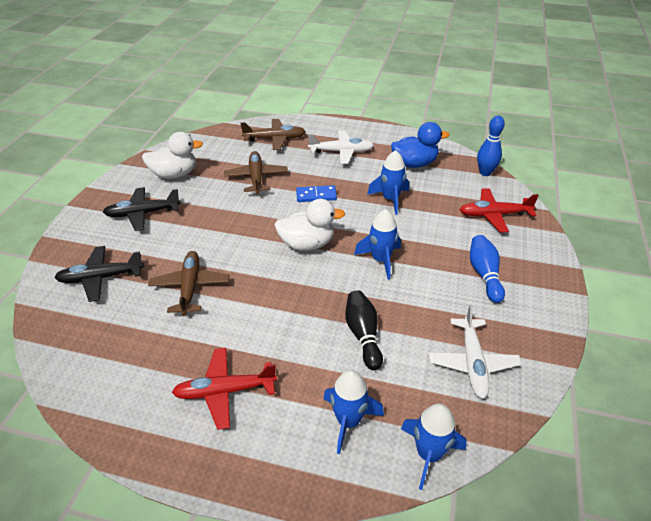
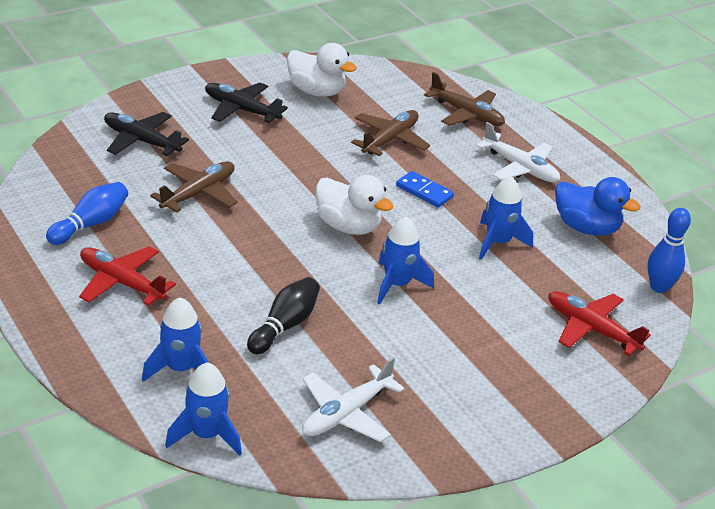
camera: 40 degrees right, 5 degrees down
blue bowling pin [470,235,505,303] -> blue bowling pin moved to [46,182,128,245]

